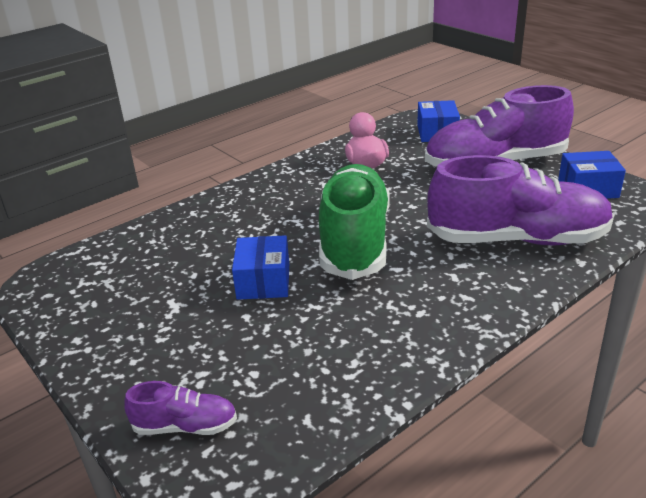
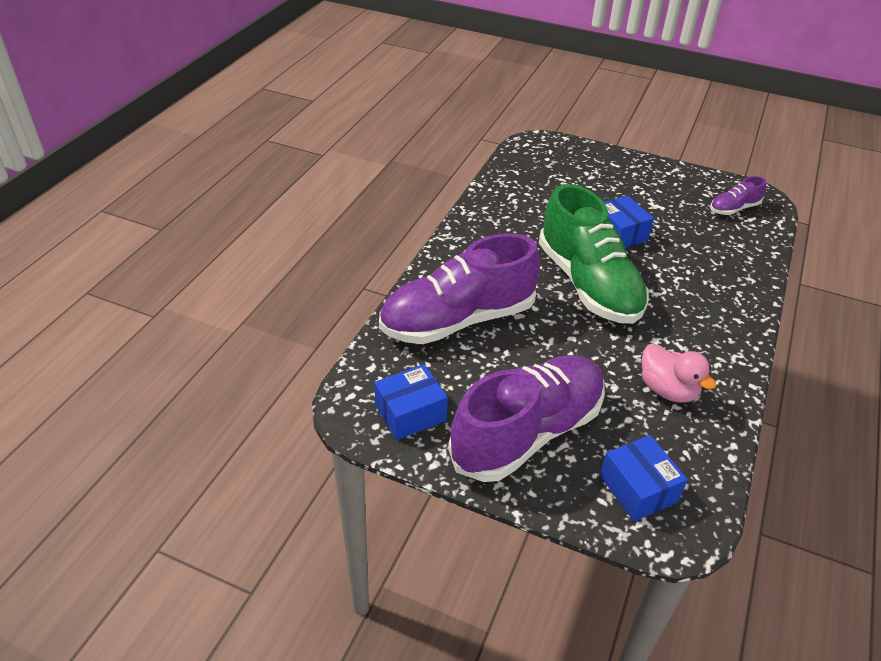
camera: 150 degrees right, 10 degrees up
purple shoe [124,381,237,435] -> purple shoe moved to [710,176,766,215]

